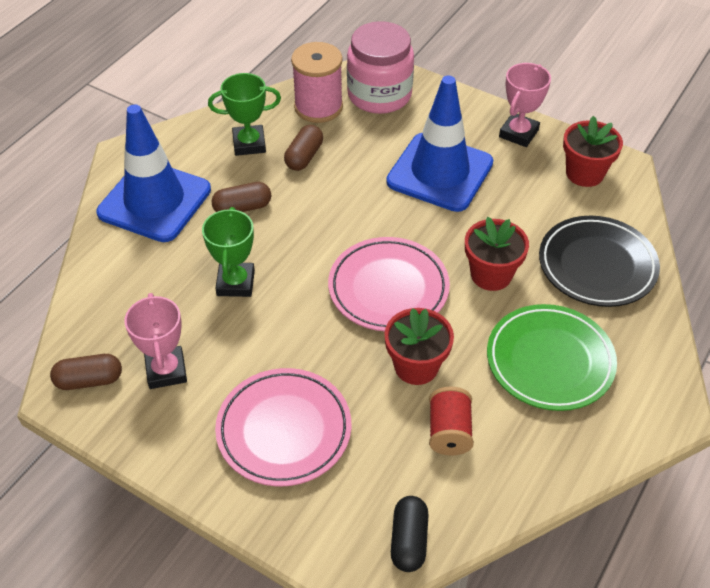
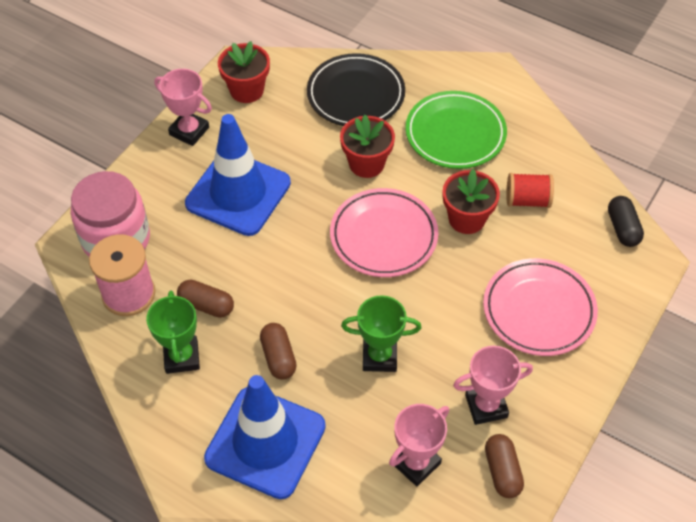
camera: 90 degrees left, 5 degrees up
black capsule [391,496,429,572] -> black capsule turned 75 degrees clockwise [608,196,644,247]
none -> pink trophy [389,404,449,486]

